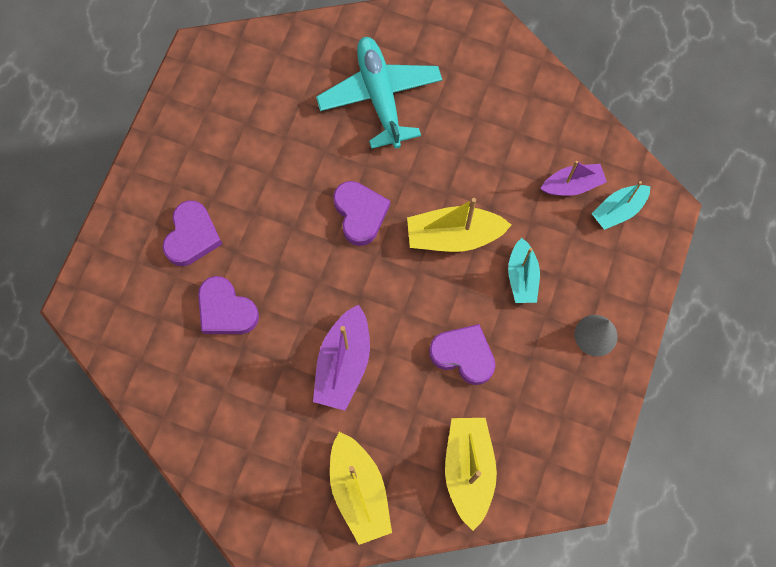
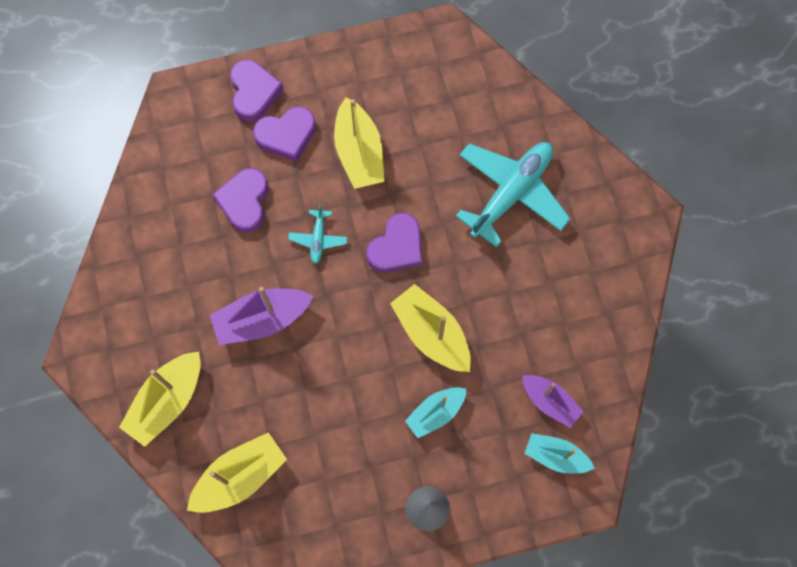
camera: 55 degrees right, 0 degrees up
purple heart [429,324,495,385] -> purple heart moved to [230,60,284,121]
none -> turquoise plane [288,204,348,264]
none -> yellow boat [334,97,385,189]

